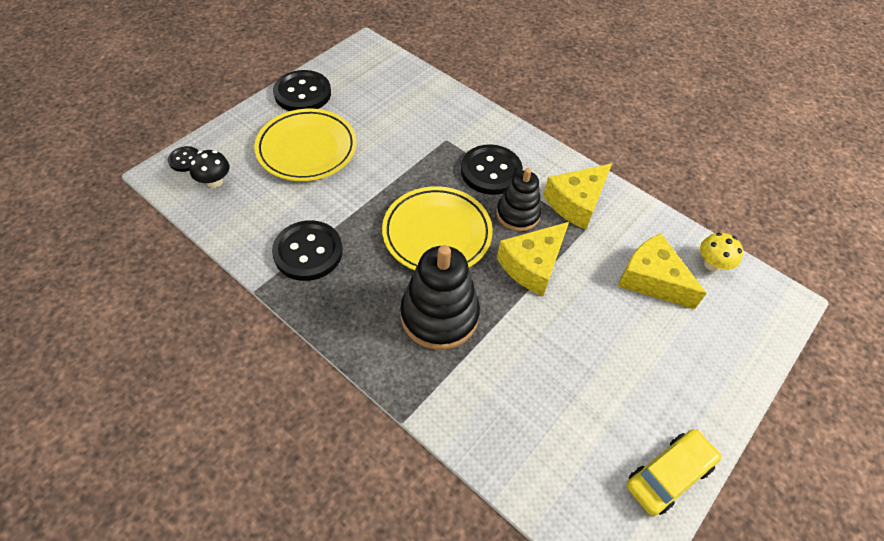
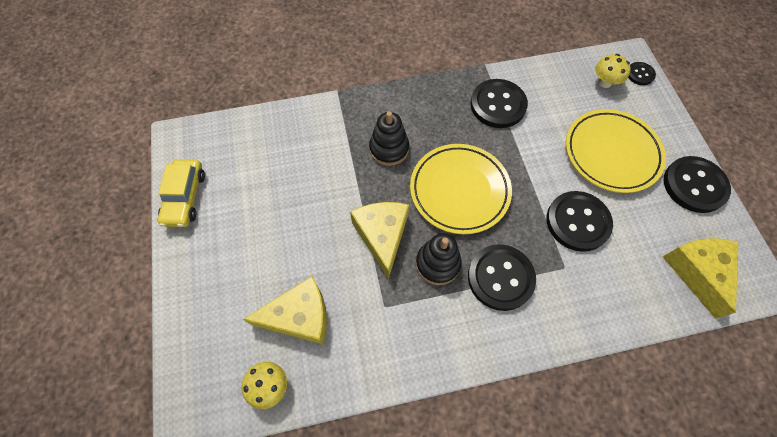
camera: 130 degrees right, 10 degrees up
black mushroom [189,150,230,188] -> yellow mushroom [595,54,631,88]
black stacking toy [400,245,480,350] -> black stacking toy [369,111,409,166], size x0.64
yellow cheese [543,163,612,230] -> yellow cheese moved to [663,238,738,319]
none -> black button [547,191,613,252]

